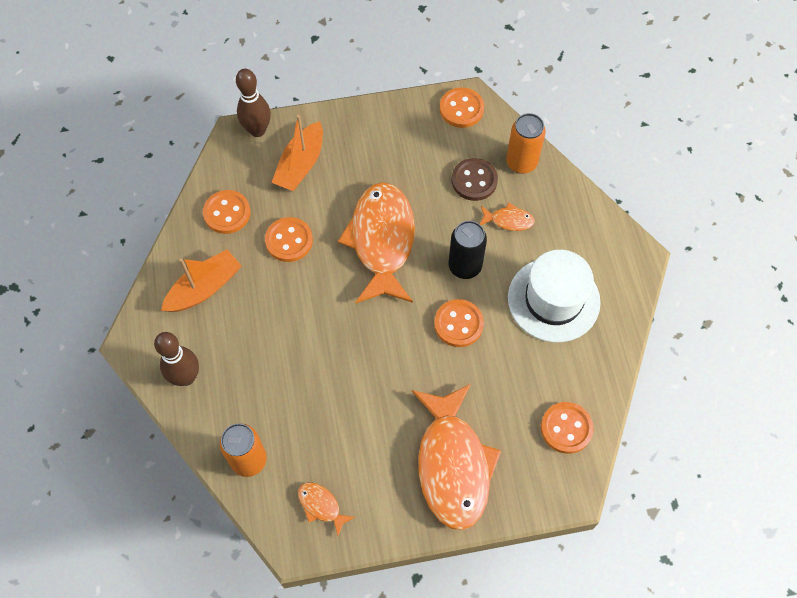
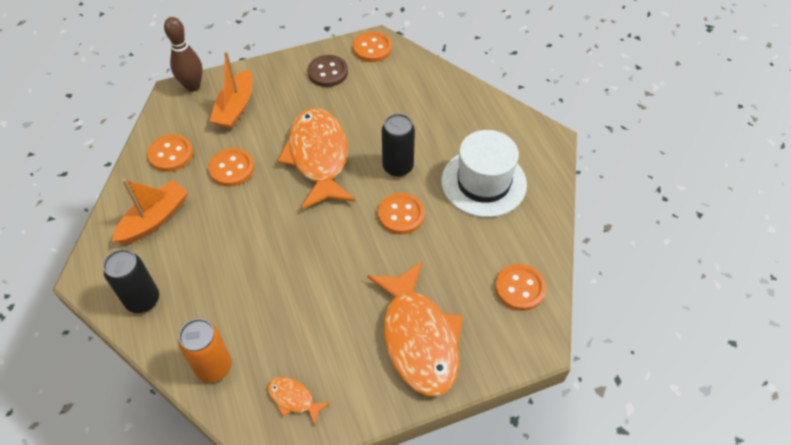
camera: 10 degrees left, 10 degrees down
brown bowling pin [154,332,199,386] -> black can [103,249,159,313]
brown button [452,158,498,201] -> brown button moved to [308,55,348,87]
orange fish [480,203,535,231] -> none
orange can [506,113,546,174] -> none

